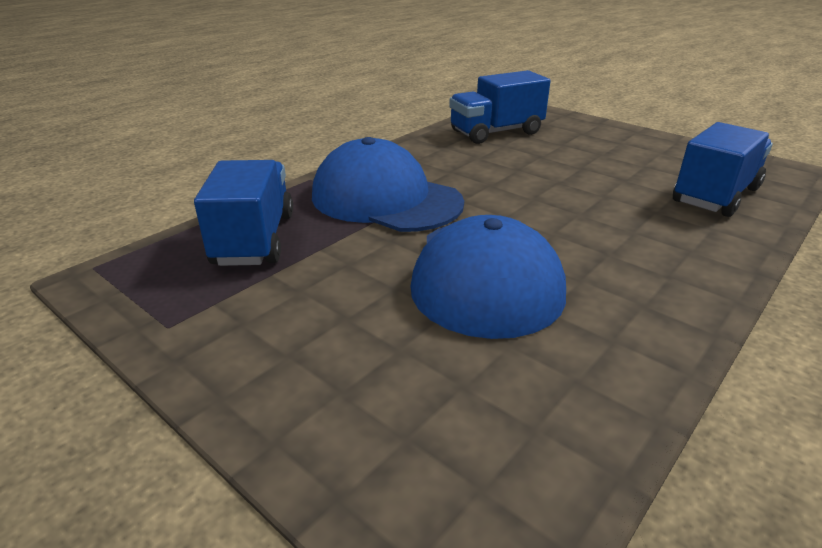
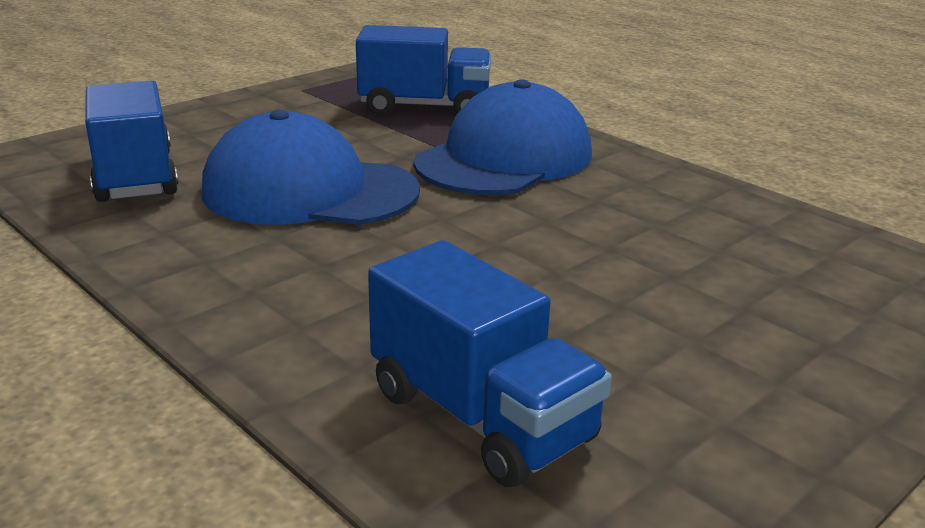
camera: 95 degrees right, 5 degrees down
blue truck [449,70,551,144] -> blue truck moved to [85,81,178,202]

